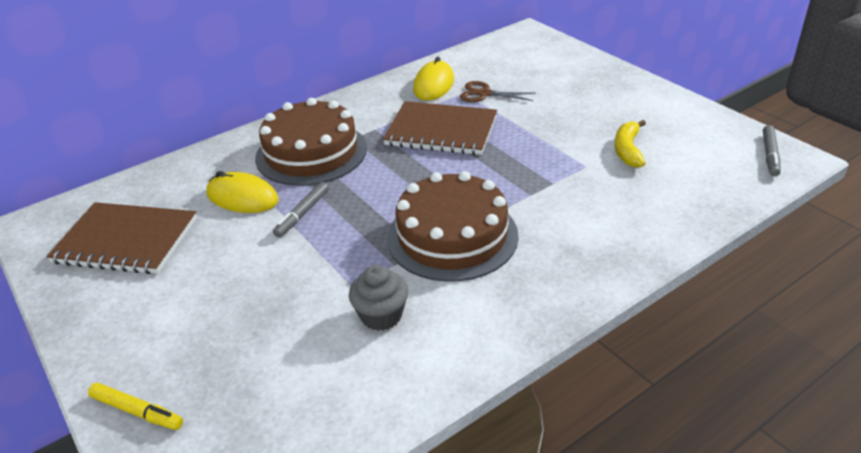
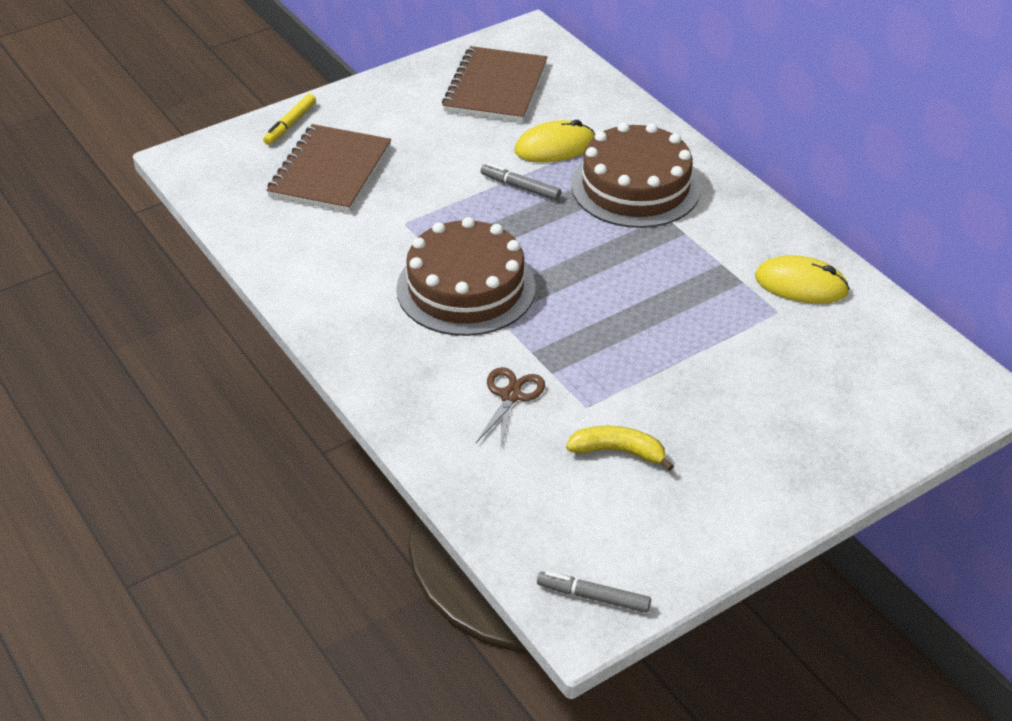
camera: 90 degrees right, 5 degrees up
yellow mouse [206,171,279,213] -> yellow mouse turned 45 degrees clockwise [514,120,595,162]
grey cupcake [349,265,408,331] -> none
brown notebook [383,101,497,155] -> brown notebook moved to [266,124,391,212]
brown scissors [460,81,536,102] -> brown scissors moved to [476,367,545,447]

